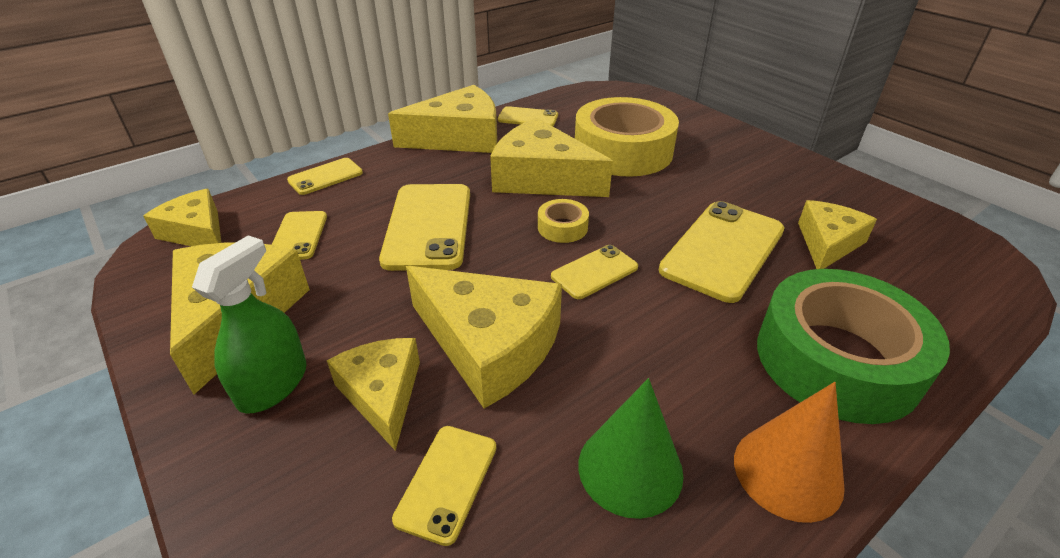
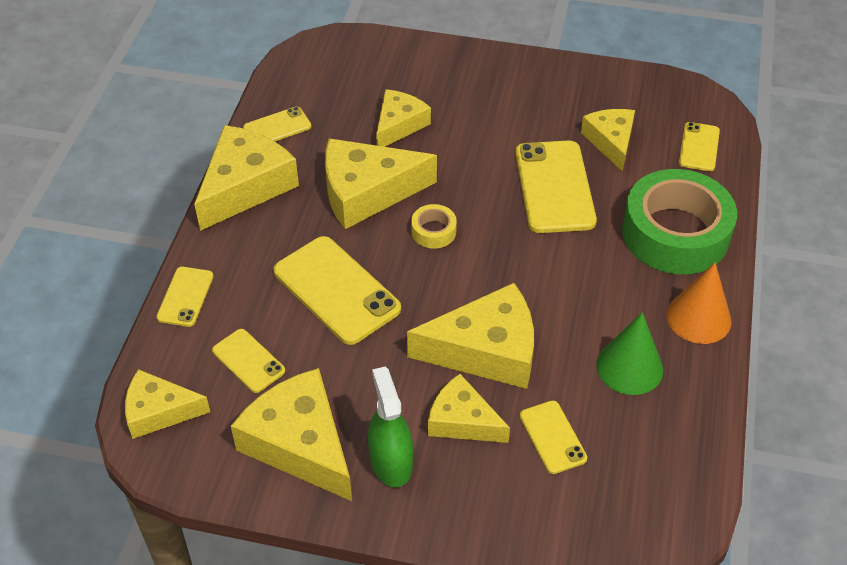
camera: 40 degrees left, 10 degrees up
yellow phone [551,245,638,299] -> yellow phone moved to [679,122,720,171]
yellow tape [575,97,679,177] -> yellow cheese [376,89,431,147]

